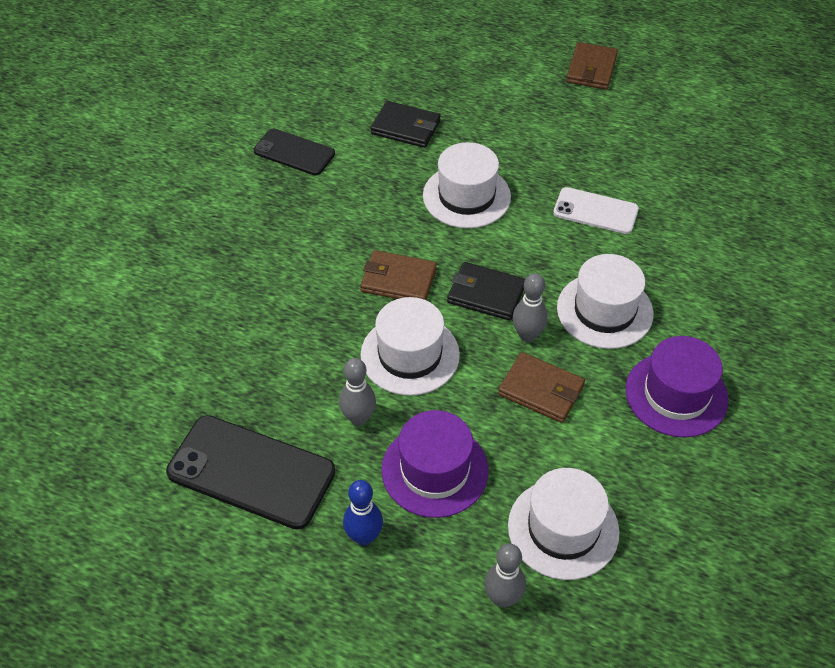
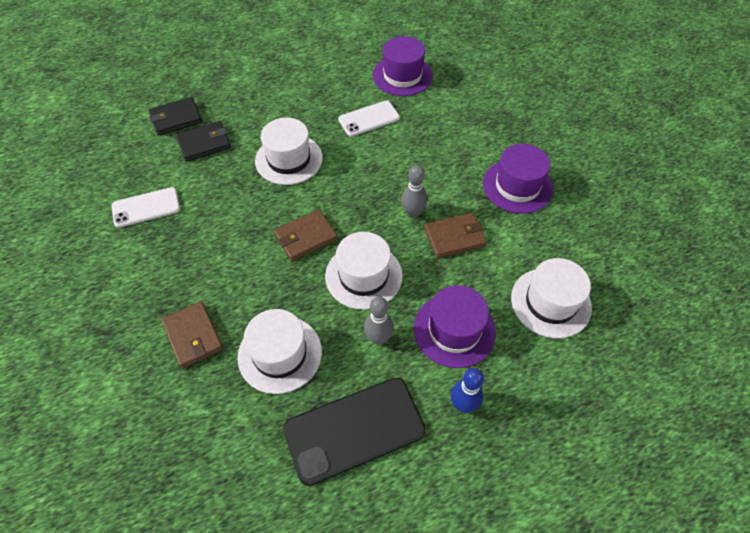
camera: 45 degrees left, 5 degrees up
black phone [254,128,335,175] -> white phone [112,187,180,228]
black wallet [447,262,525,321] -> black wallet moved to [148,97,202,136]
grey bowling pin [484,544,526,608] -> none
white hat [557,254,653,349] -> white hat moved to [237,309,322,394]
brown wallet [566,42,618,90] -> brown wallet moved to [161,301,223,369]
none -> purple hat [373,36,433,96]

